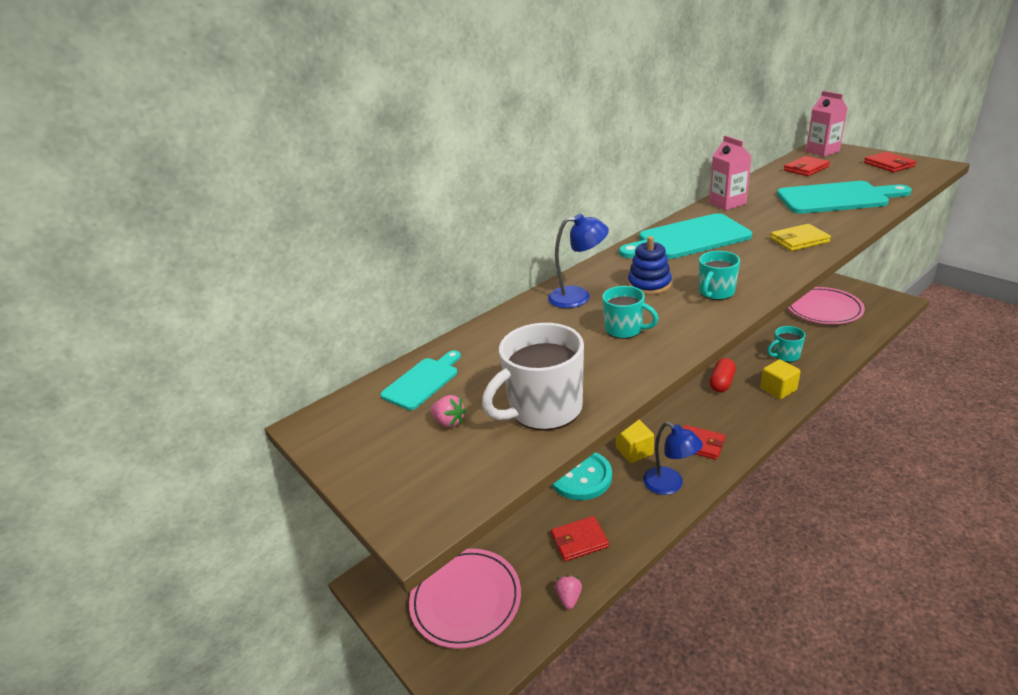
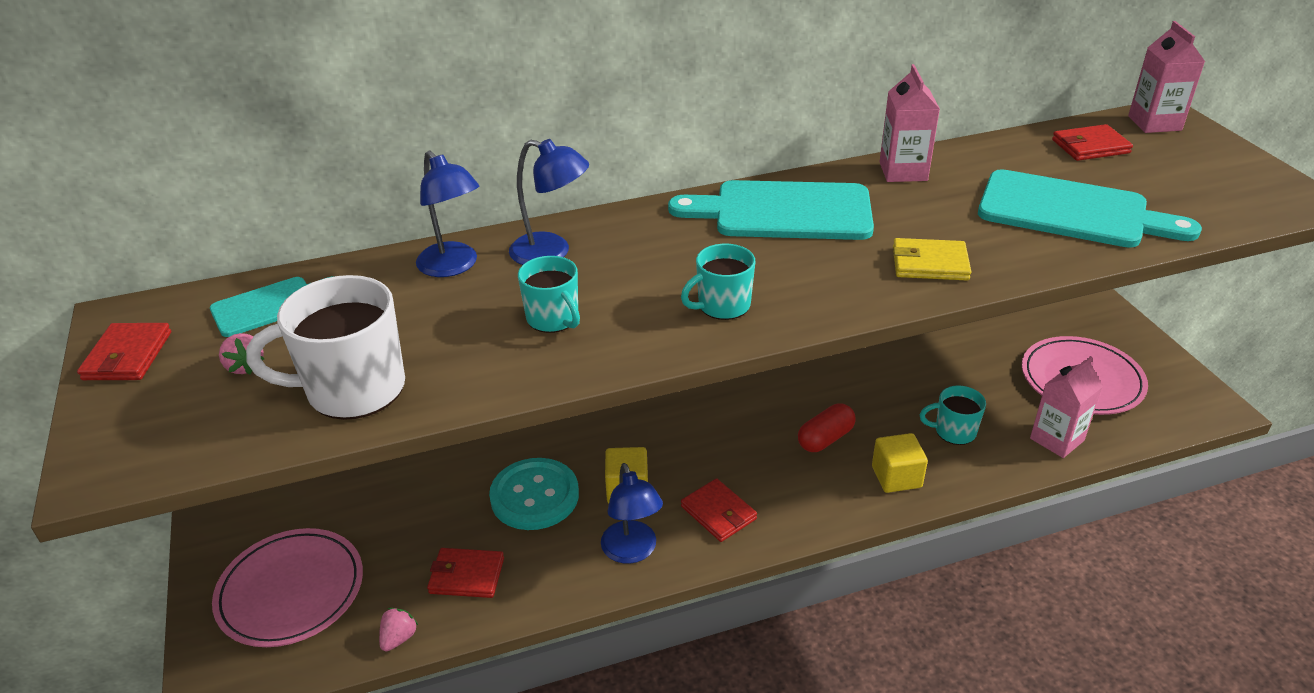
camera: 20 degrees right, 5 degrees up
blue stacking toy [628,236,672,295] -> none
red wallet [864,152,916,172] -> red wallet moved to [77,323,171,380]
none -> blue lamp [416,150,479,277]
none -> pink carton [1030,356,1103,458]

